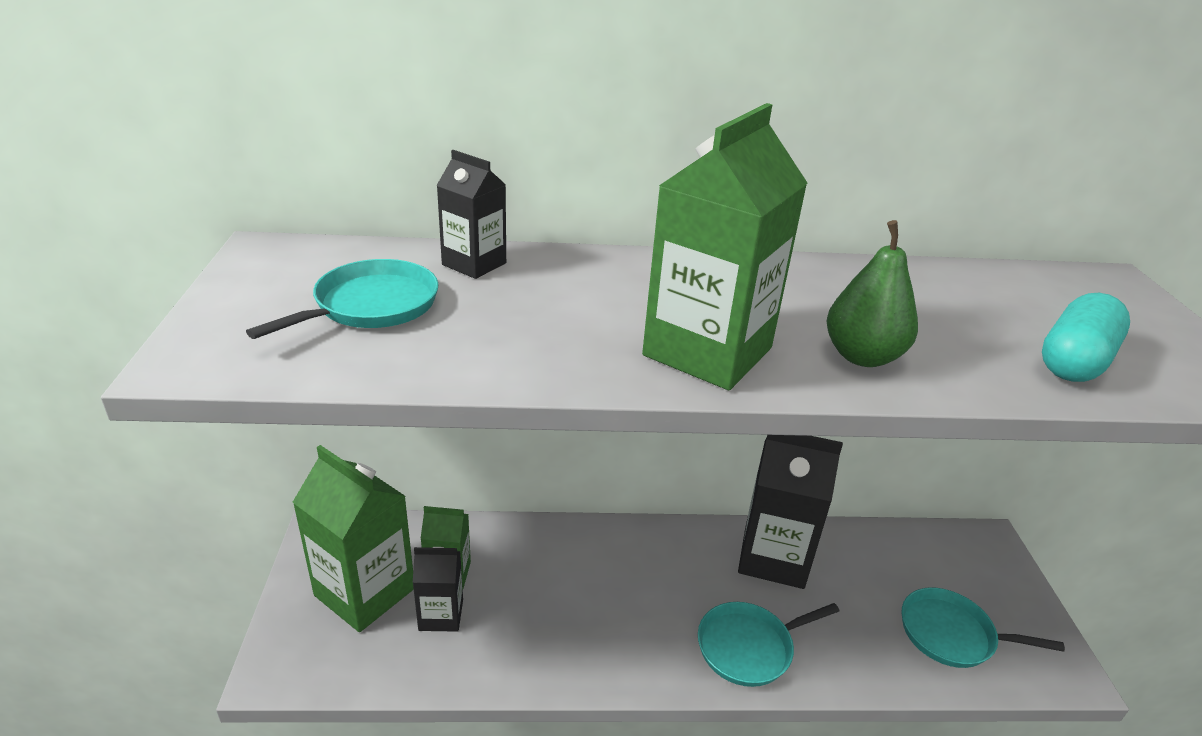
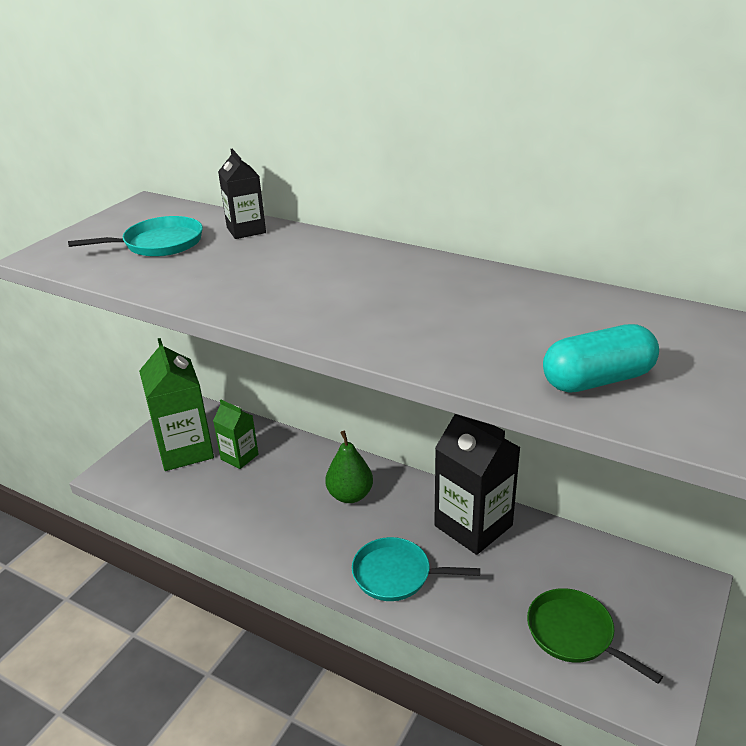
camera: 35 degrees right, 0 degrees up
black carton [413,547,463,632] -> none
green carton [642,103,807,390] -> none
green pear [826,220,918,367] -> green pear moved to [325,431,373,503]
turquoise pan [902,587,1065,668] -> green pan [527,588,663,684]

